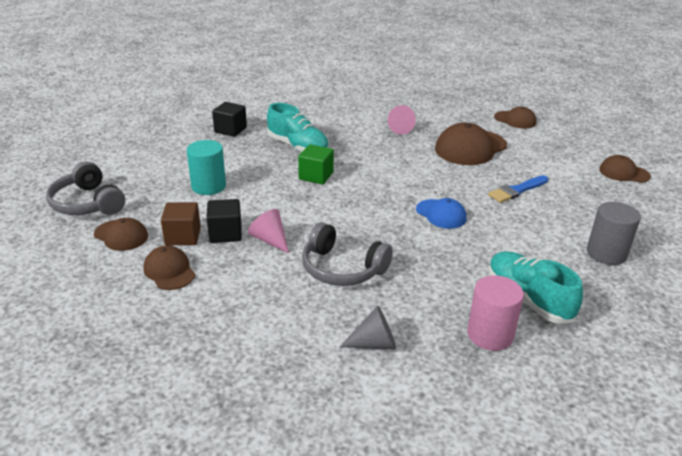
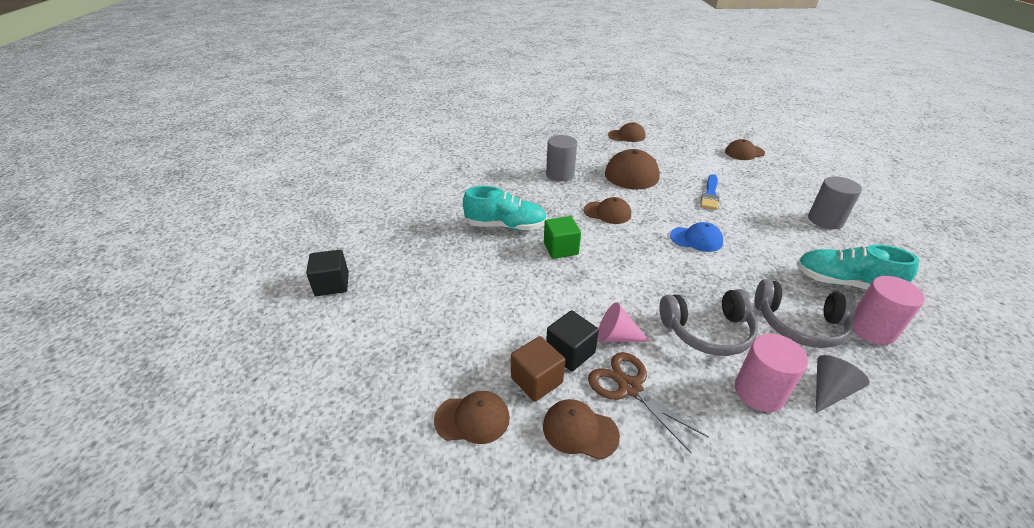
camera: 35 degrees left, 5 degrees up
grey headphones [46,162,125,215] -> grey headphones moved to [755,279,856,348]
turquoise cylinder [187,140,226,195] -> none
black cube [212,102,247,137] -> black cube moved to [306,250,349,296]
pink cone [388,105,416,135] -> grey cylinder [546,135,577,181]
none -> brown cap [584,197,631,224]
none -> brown scissors [588,352,708,453]
none -> pink cylinder [735,334,808,412]

